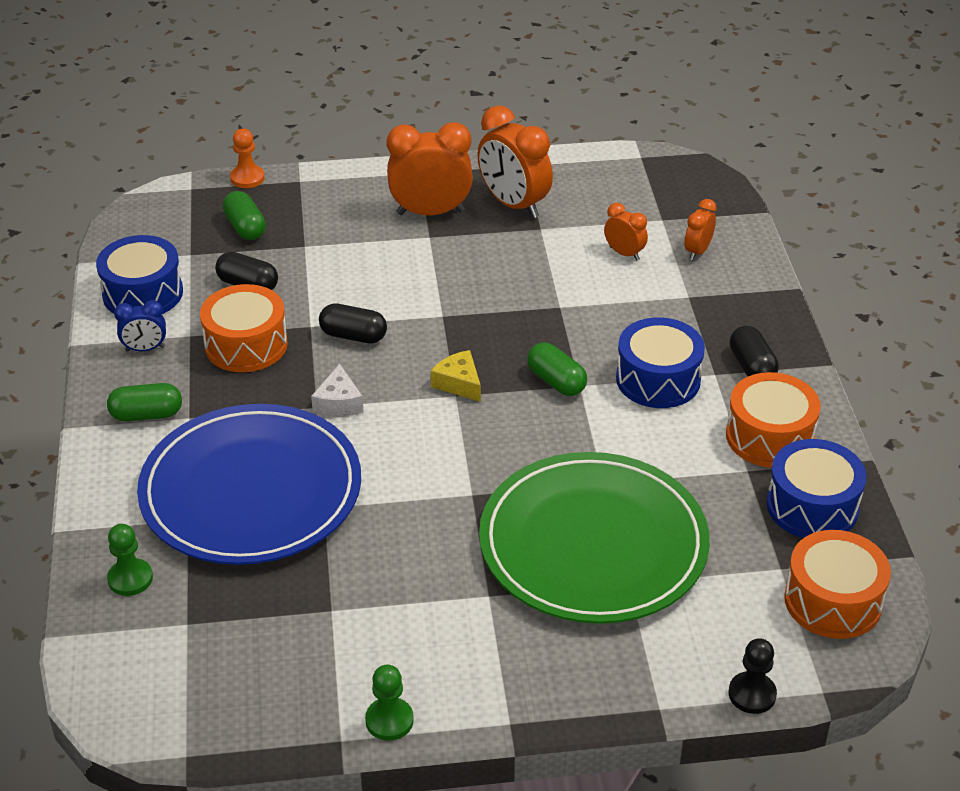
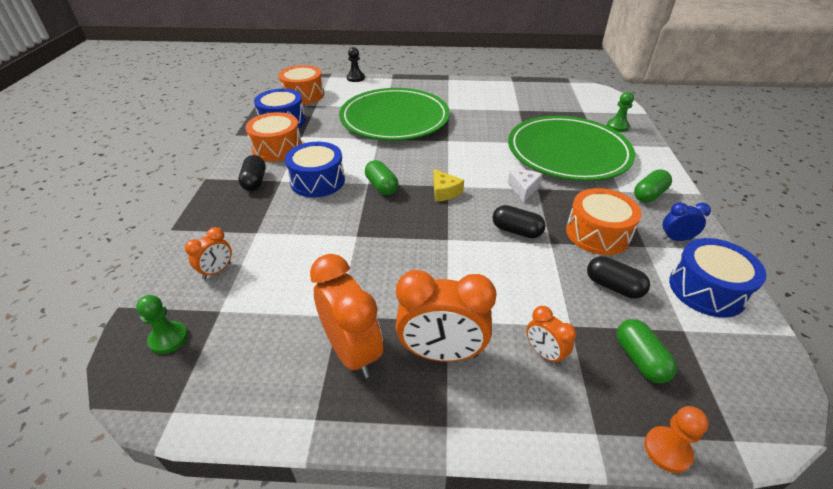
camera: 170 degrees left, 0 degrees up
green capsule [107,383,182,421] -> green capsule turned 45 degrees counterclockwise [634,169,672,203]
blue plate [137,404,361,565] -> green plate [508,116,635,181]
green pawn [365,665,414,741] -> green pawn moved to [136,295,188,354]
orange clock [604,203,648,261] -> orange clock moved to [526,306,576,366]

